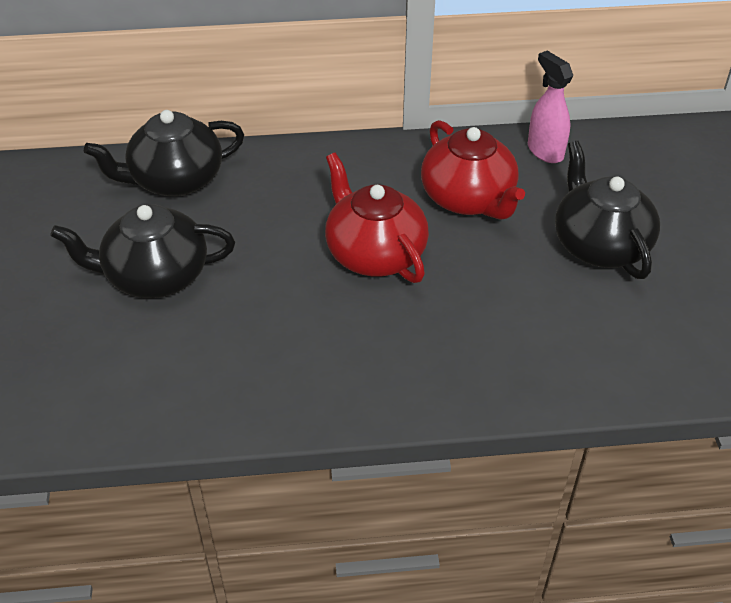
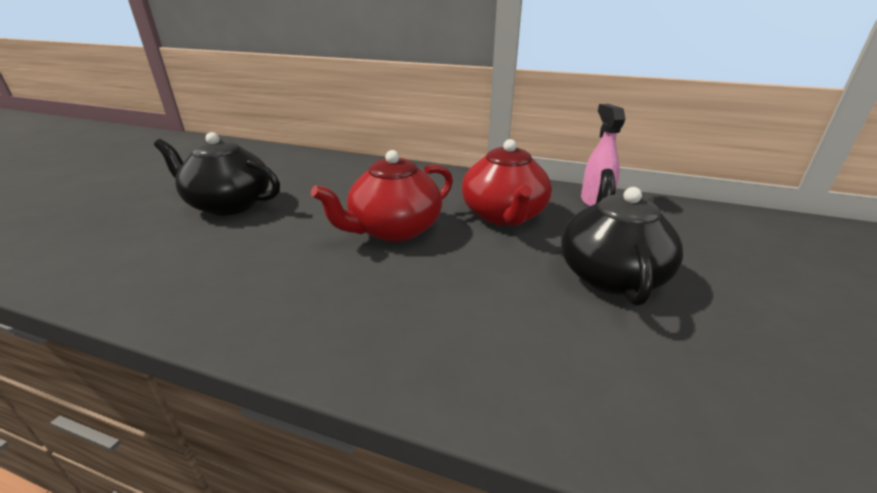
camera: 25 degrees right, 15 degrees down
black teapot [84,110,244,197] -> none
red teapot [325,153,429,283] -> red teapot turned 120 degrees counterclockwise [311,150,453,242]

